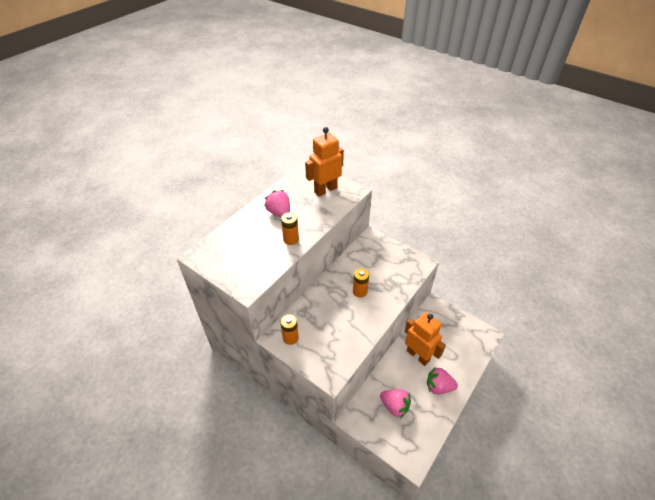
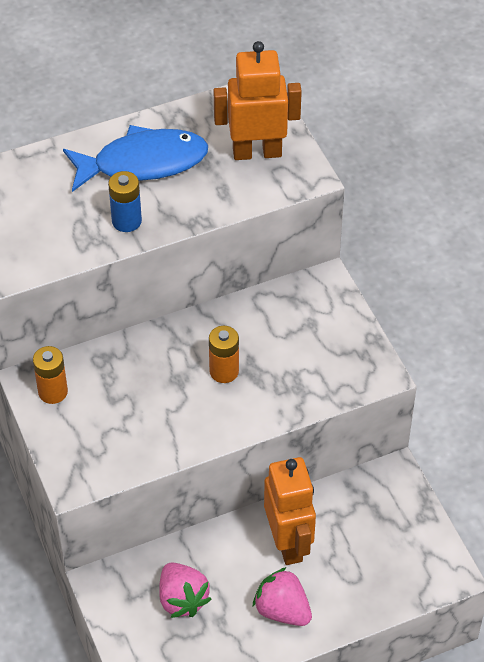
camera: 30 degrees right, 5 degrees up
pink strawberry [264,190,290,217] -> blue fish [63,125,208,192]
orange battery [281,212,299,245] -> blue battery [108,171,142,232]

